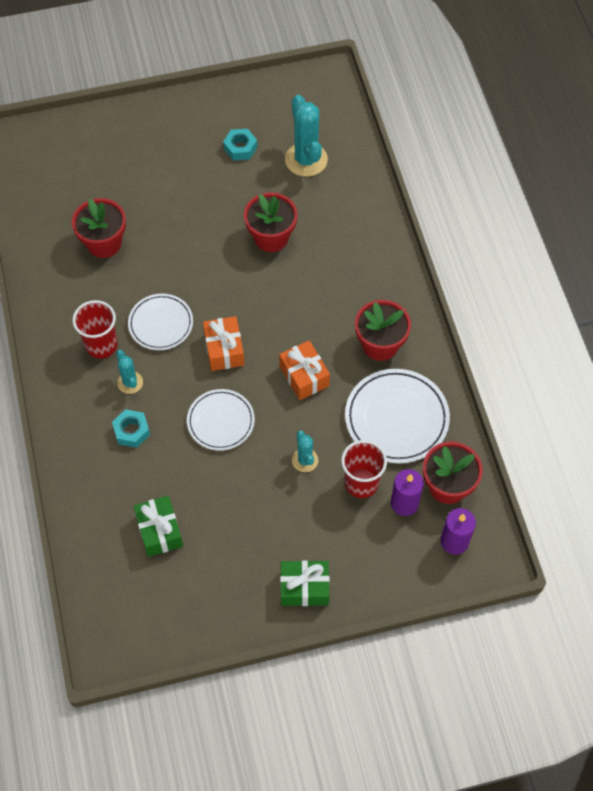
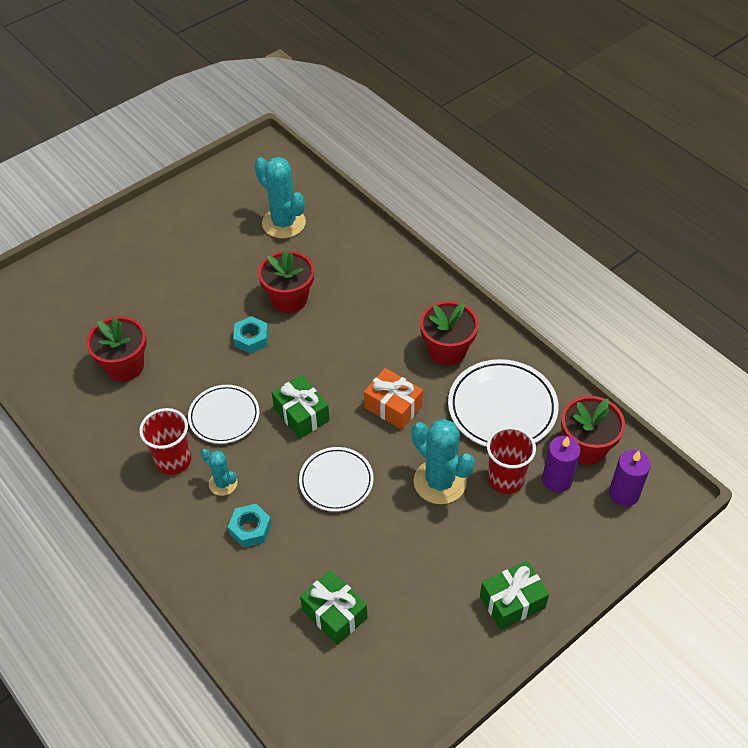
camera: 25 degrees left, 10 degrees down
orange gift [203,316,245,371] -> green gift [272,375,330,439]
turquoise nut [223,129,257,161] -> turquoise nut moved to [233,316,268,354]
turquoise cactus [292,430,318,472] -> turquoise cactus [412,419,475,504], size x1.83

